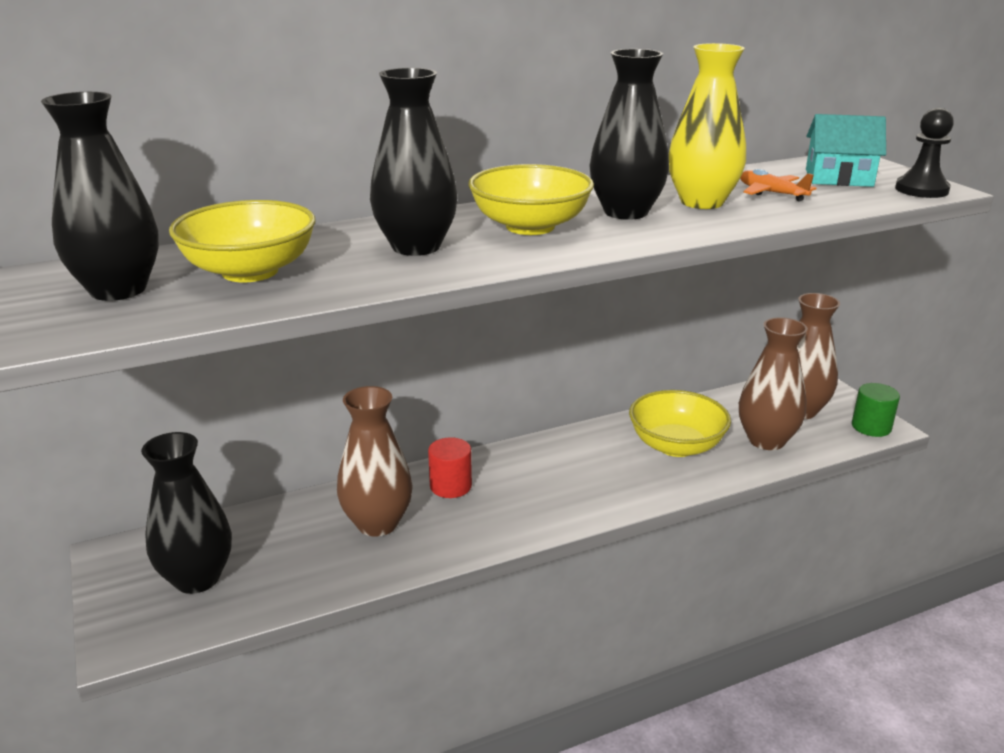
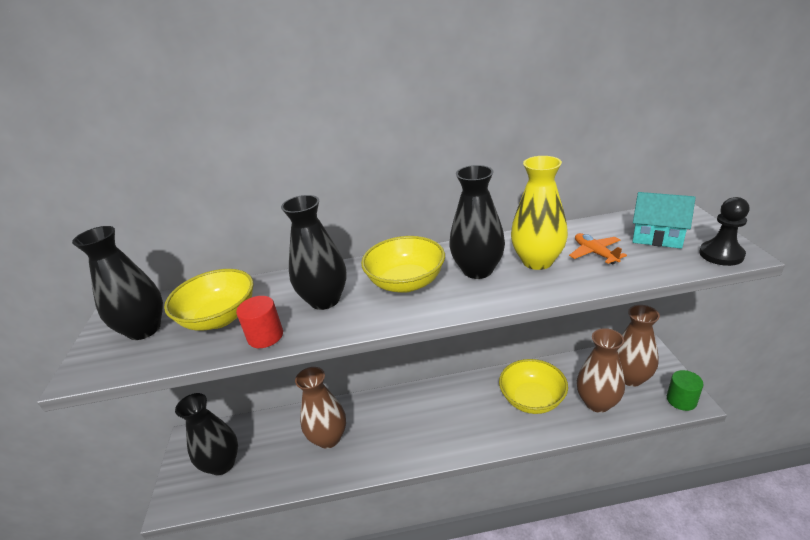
camera: 20 degrees right, 5 degrees up
red cylinder [428,437,472,498] -> red cylinder moved to [236,296,283,348]

